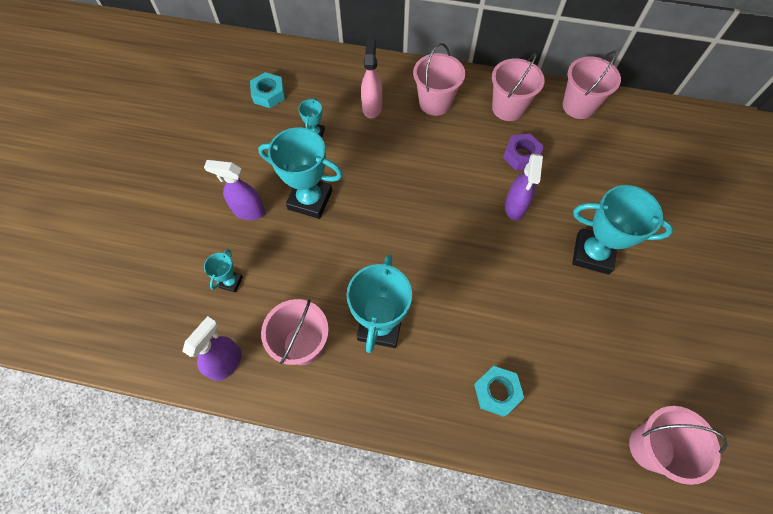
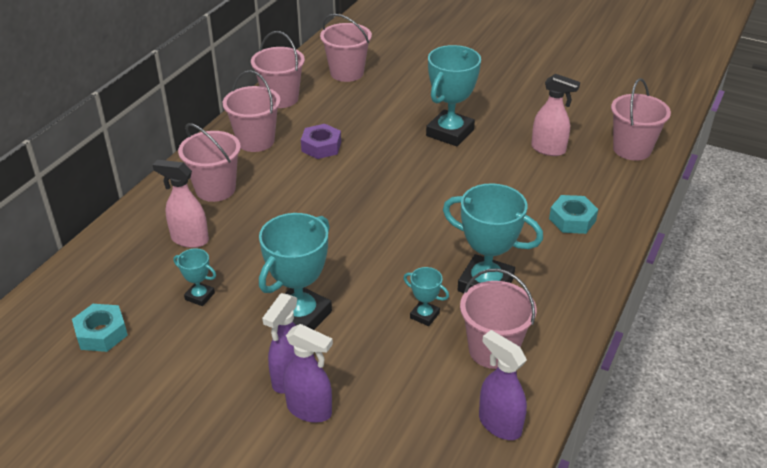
camera: 75 degrees left, 25 degrees down
turquoise trophy [204,249,243,293] -> turquoise trophy moved to [403,267,449,326]
purple spray bottle [505,153,543,220] -> purple spray bottle moved to [283,324,333,423]
none -> pink bucket [320,14,372,82]
none -> pink spray bottle [531,74,580,156]

